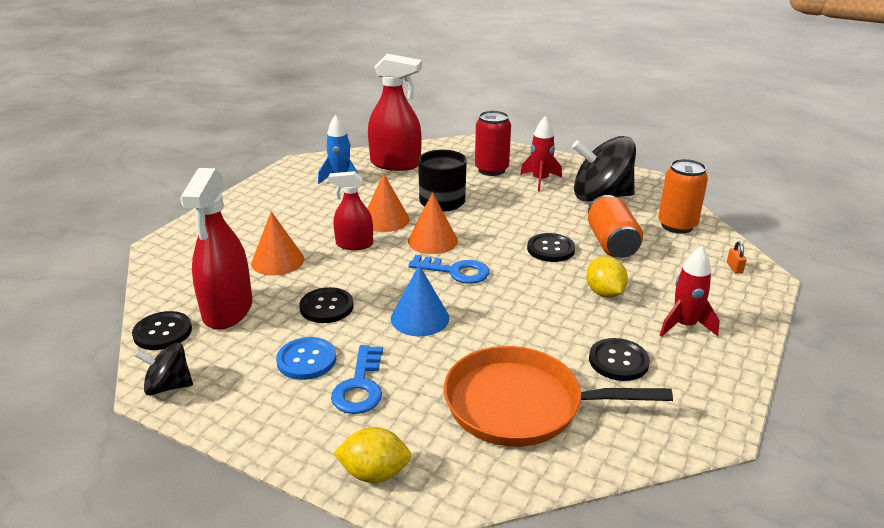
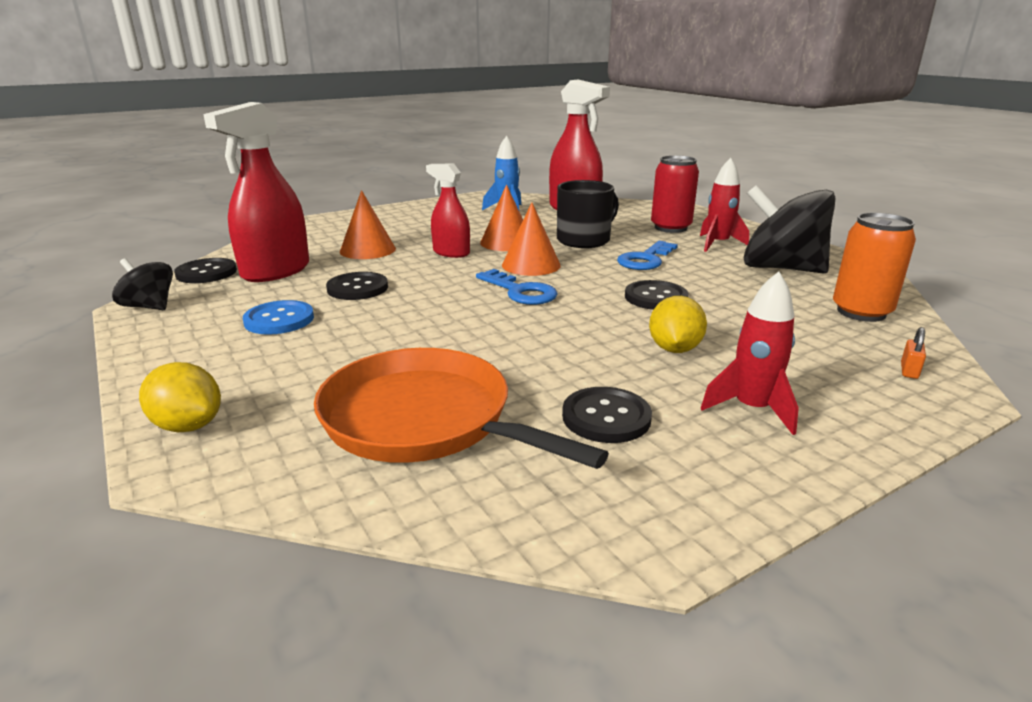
camera: 30 degrees right, 5 degrees down
blue key [331,345,383,414] -> blue key moved to [617,241,678,270]
blue cone [391,265,449,336] -> none
orange can [588,195,643,258] -> none

